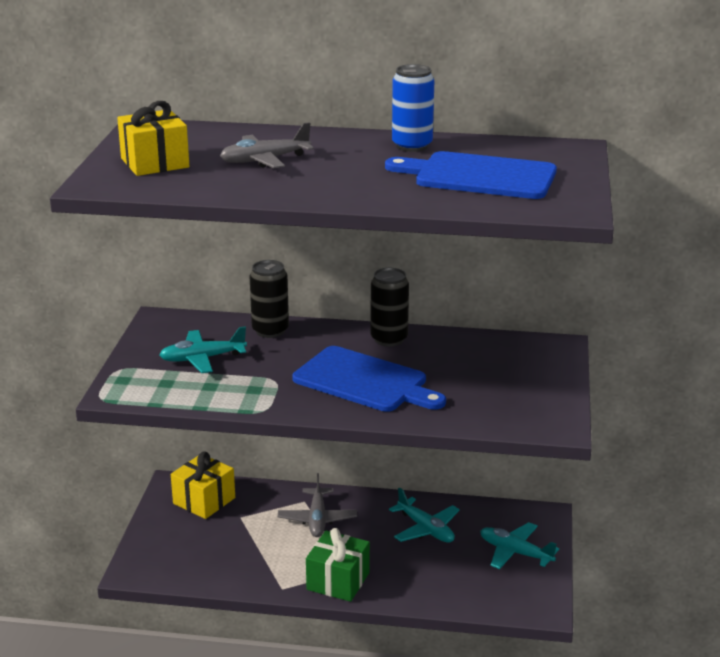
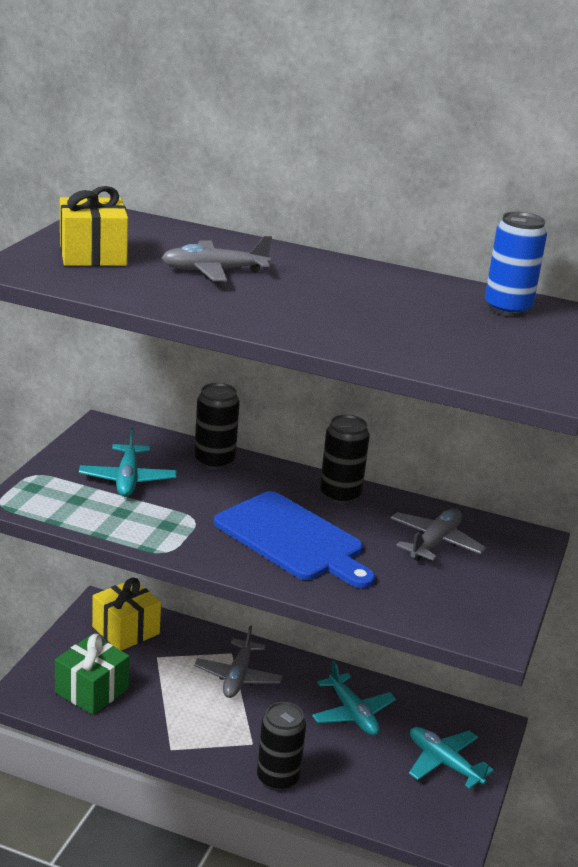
camera: 10 degrees right, 0 degrees up
turquoise plane [159,326,247,373] -> turquoise plane turned 90 degrees counterclockwise [79,427,177,497]
green gift [306,528,370,602] -> green gift moved to [55,634,130,715]
blue cutting board [385,151,557,199] -> none
blue can [392,64,434,152] -> blue can moved to [485,212,547,316]
none -> black can [257,702,306,791]
none -> grey plane [390,508,486,561]

